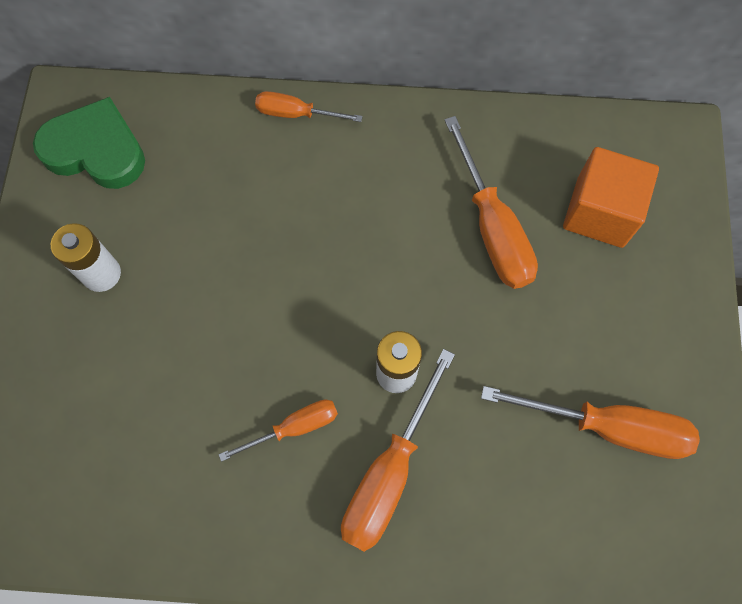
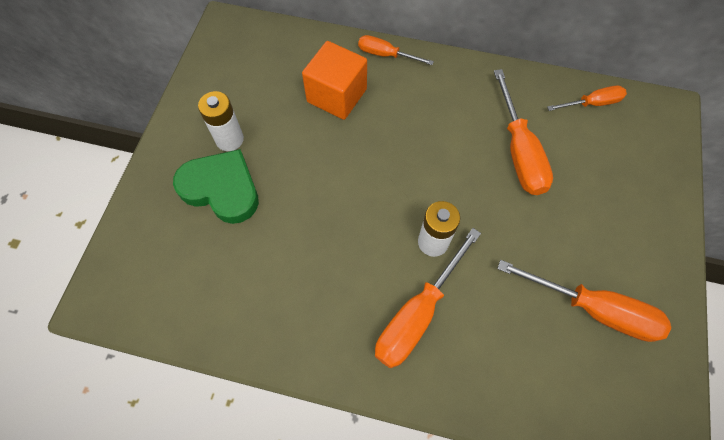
camera: 10 degrees right, 5 degrees down
green heart [33,97,145,189] -> green heart moved to [173,149,259,224]
orange screwdriver [218,399,338,462] -> orange screwdriver moved to [547,85,627,111]
orange cube [563,147,659,248] -> orange cube moved to [302,41,367,120]

